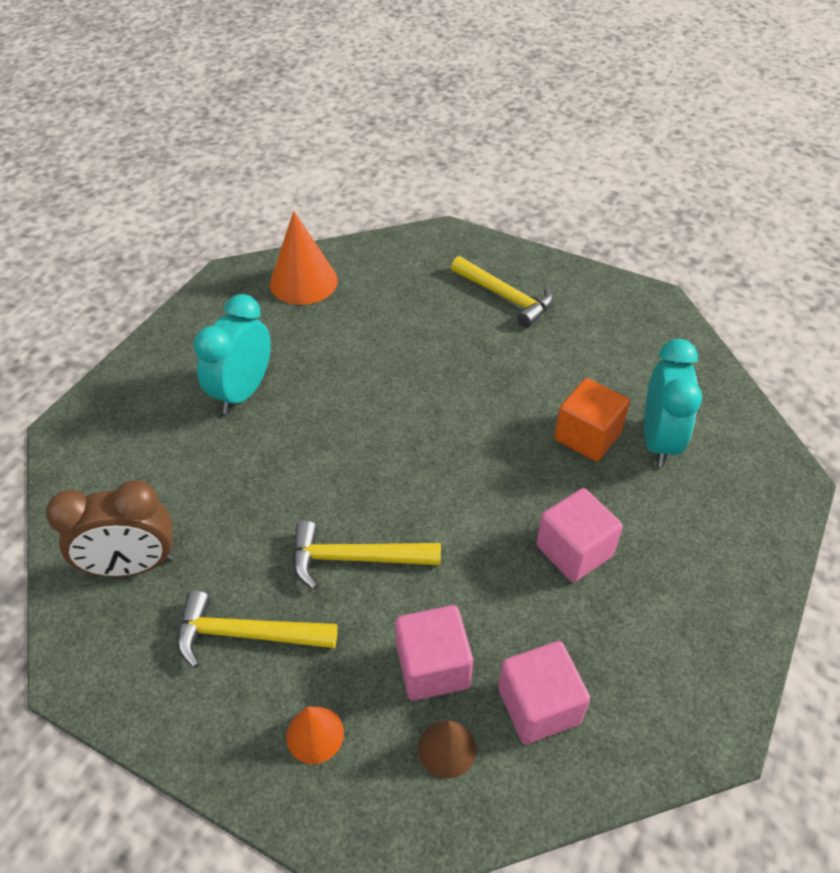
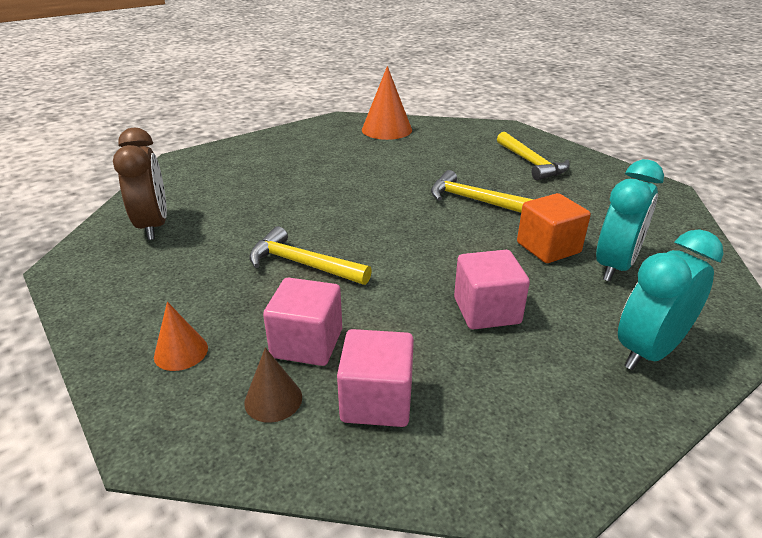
camera: 25 degrees right, 15 degrees down
brown clock [46,480,174,577] -> brown clock turned 120 degrees counterclockwise [113,128,167,240]
yellow hammer [177,590,338,668] -> yellow hammer moved to [431,170,534,213]
turquoise clock [193,294,271,414] -> turquoise clock moved to [618,229,723,370]

